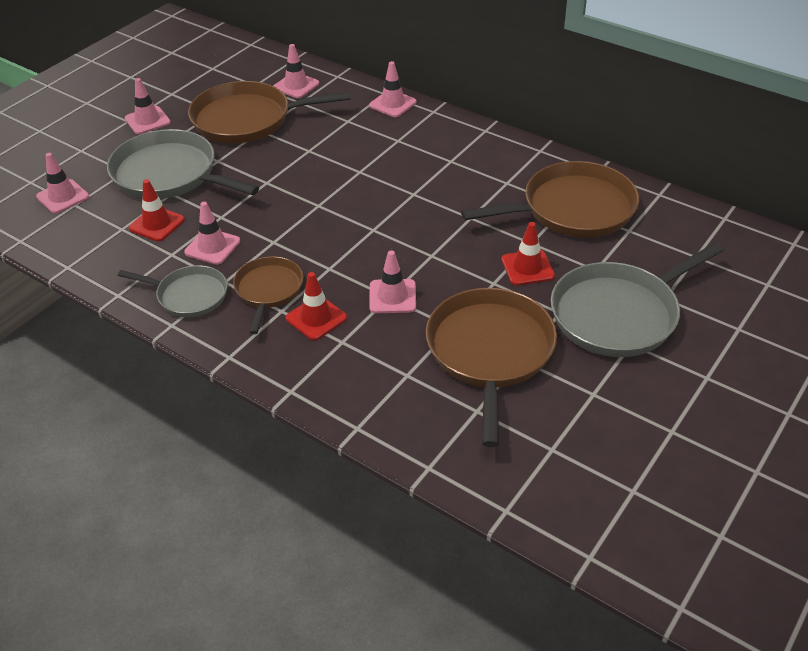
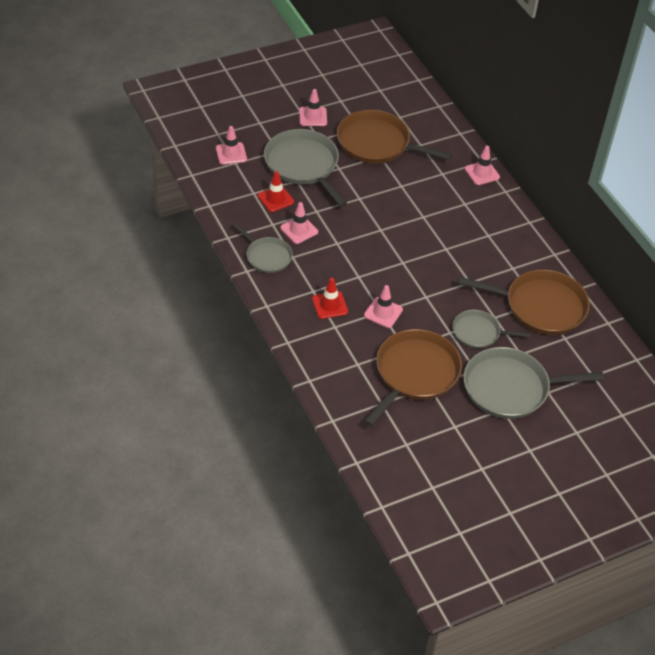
camera: 25 degrees right, 5 degrees up
brown pan [233,256,303,334] -> none
pink traffic cone [274,44,319,98] -> none
red traffic cone [502,222,555,285] -> grey pan [453,310,531,348]

